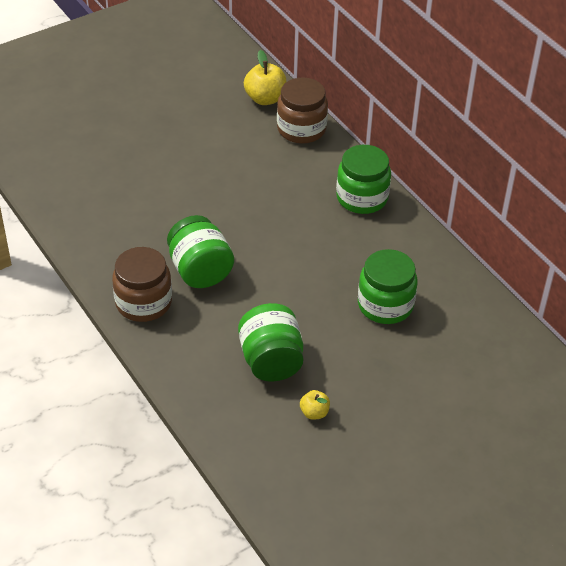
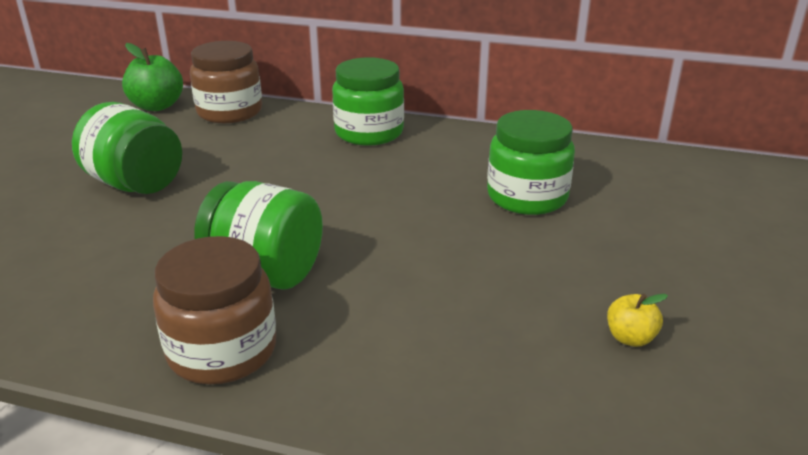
camera: 40 degrees left, 15 degrees down
green jar [238,303,304,382] -> green jar moved to [72,102,182,194]
yellow apple [244,50,287,105] -> green apple [122,43,183,111]

